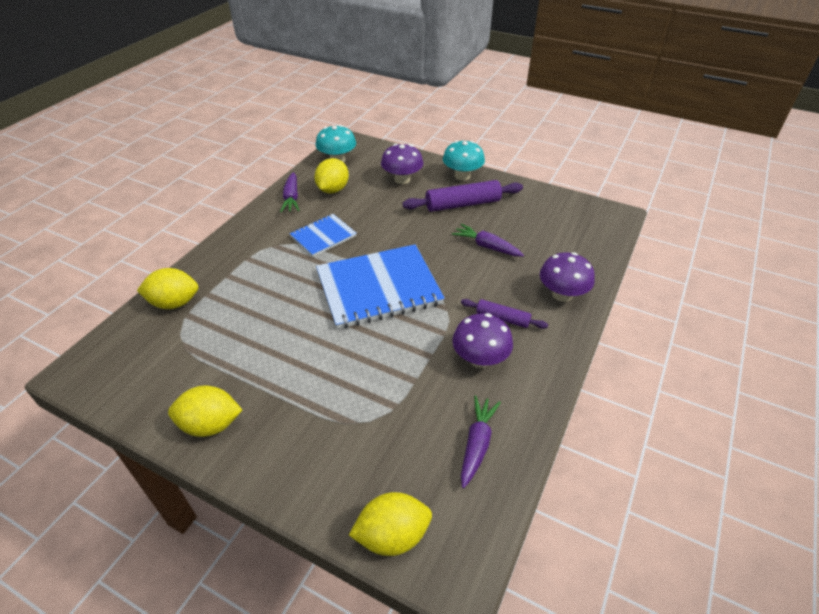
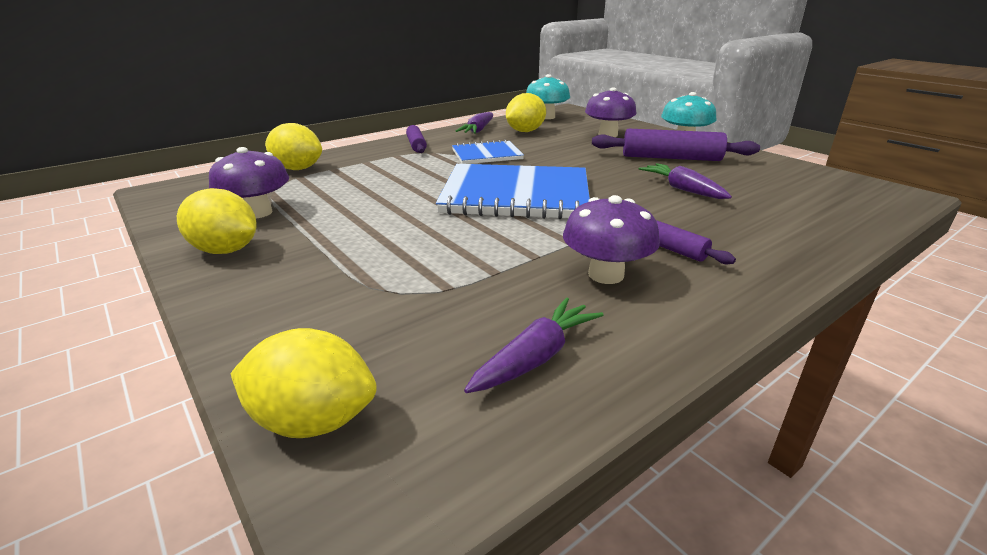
camera: 25 degrees right, 15 degrees down
purple mushroom [540,252,595,302] -> purple mushroom moved to [209,147,289,219]
none -> purple rolling pin [406,125,427,153]

